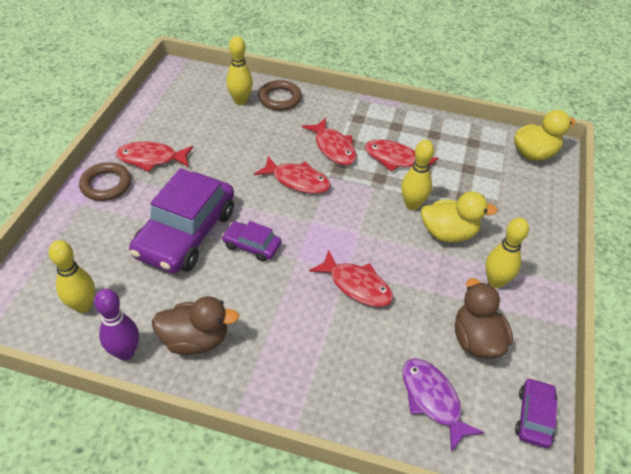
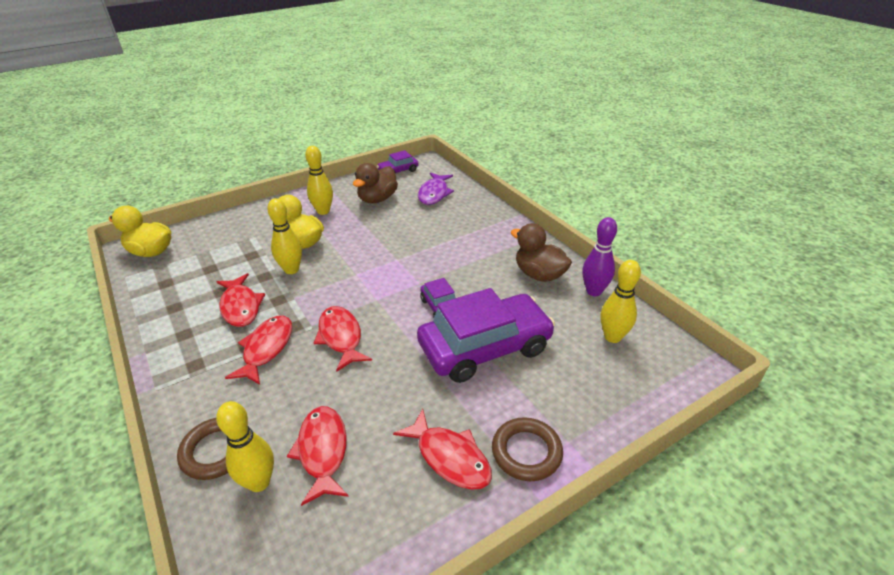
camera: 135 degrees left, 10 degrees down
red fish [309,250,394,307] -> red fish moved to [287,406,349,506]

